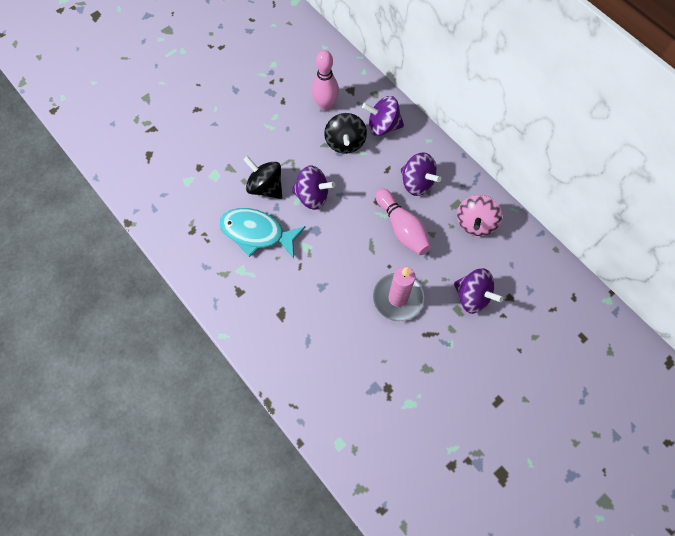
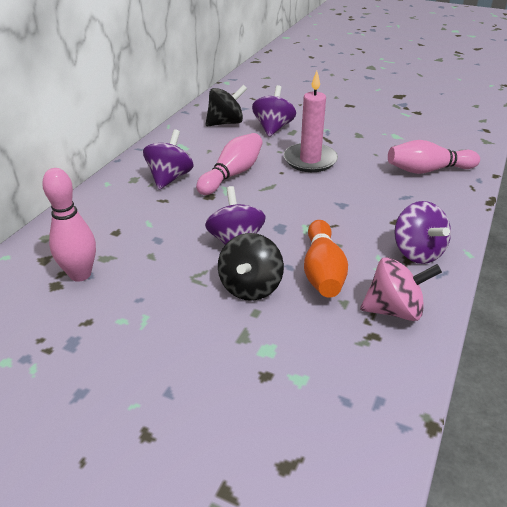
camera: 115 degrees left, 30 degrees down
turquoise fish [219,208,306,258] -> orange bowling pin [304,220,348,298]
black spinning top [324,113,367,154] -> black spinning top moved to [205,85,247,127]
purple spinning top [362,96,404,136] -> purple spinning top moved to [394,201,451,264]
pink spinning top [457,195,503,236] -> pink spinning top moved to [360,257,442,321]
none -> pink bowling pin [388,140,480,174]

